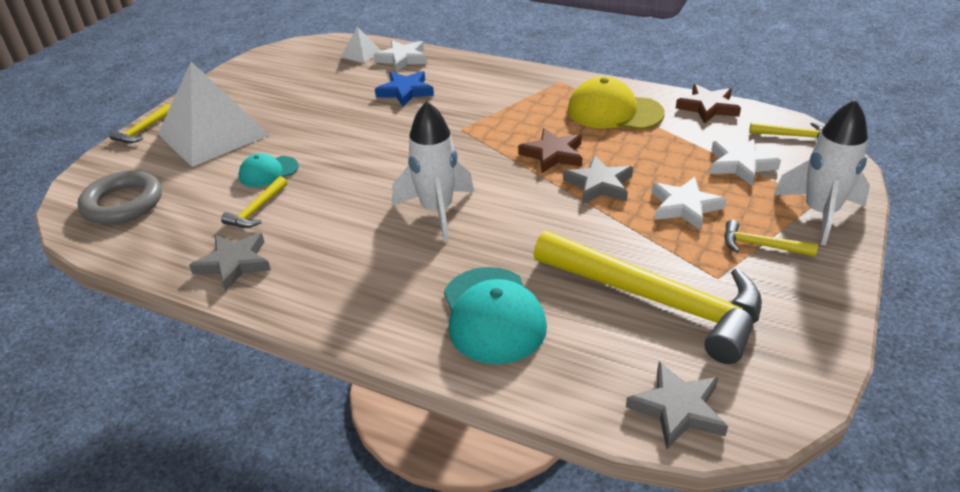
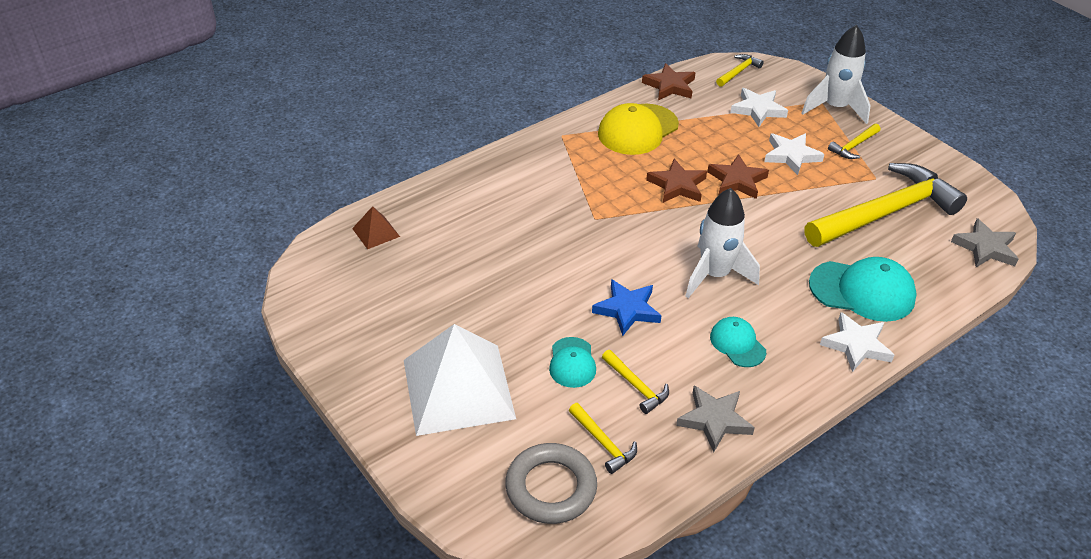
camera: 65 degrees left, 5 degrees up
yellow hammer [109,104,171,143] -> yellow hammer moved to [569,403,637,474]
white pyramid [341,27,382,63] -> brown pyramid [352,206,400,249]
white star [373,40,427,72] -> white star moved to [820,312,894,372]
blue star [375,71,434,107] -> blue star moved to [592,279,662,336]
grey star [563,155,633,204] -> brown star [707,154,769,199]
none -> turquoise cap [710,317,766,367]

